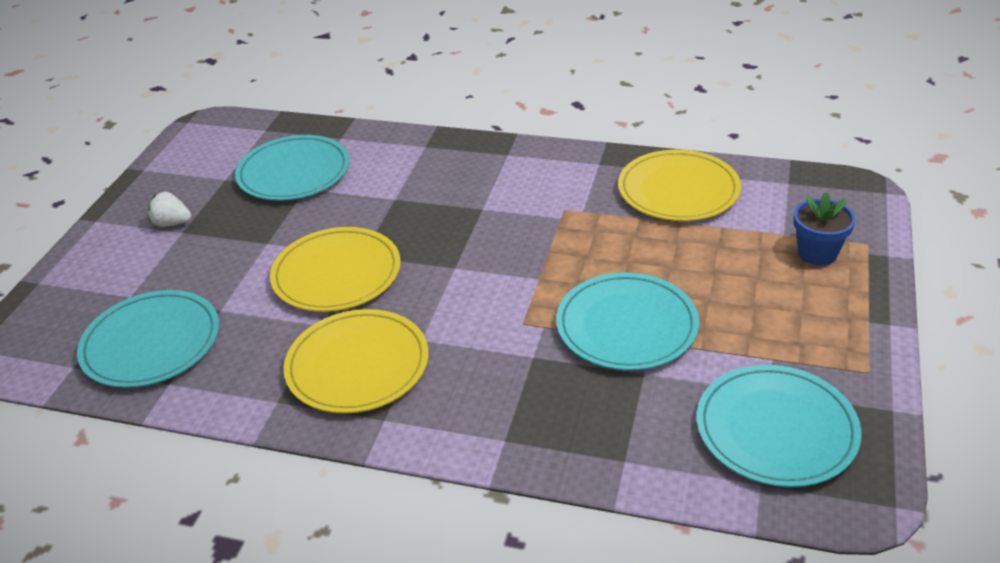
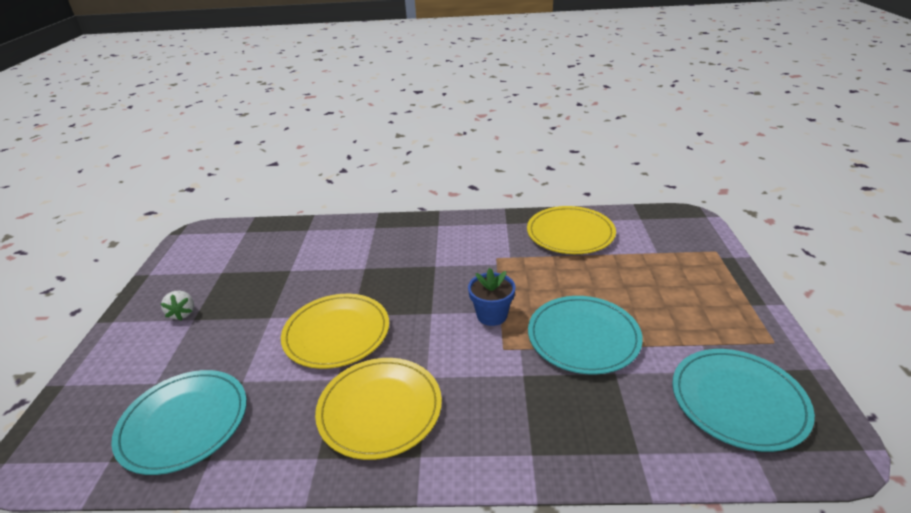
camera: 15 degrees left, 5 degrees down
white strawberry [148,192,191,227] -> white strawberry turned 105 degrees counterclockwise [161,290,194,321]
turquoise plate [235,135,350,201] -> none
blue flower pot [793,192,856,266] -> blue flower pot moved to [468,268,515,326]

